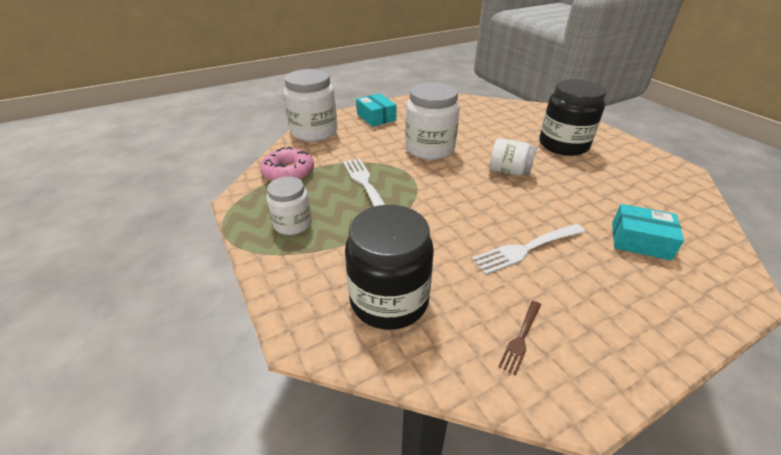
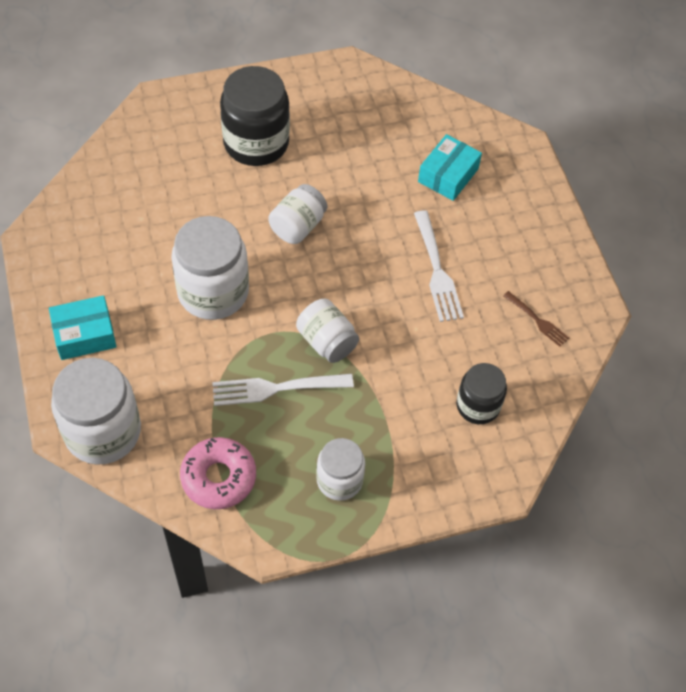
camera: 80 degrees left, 20 degrees up
black jar [345,205,434,330] -> black jar [456,363,507,424], size x0.60
none -> white jar [296,299,359,363]

